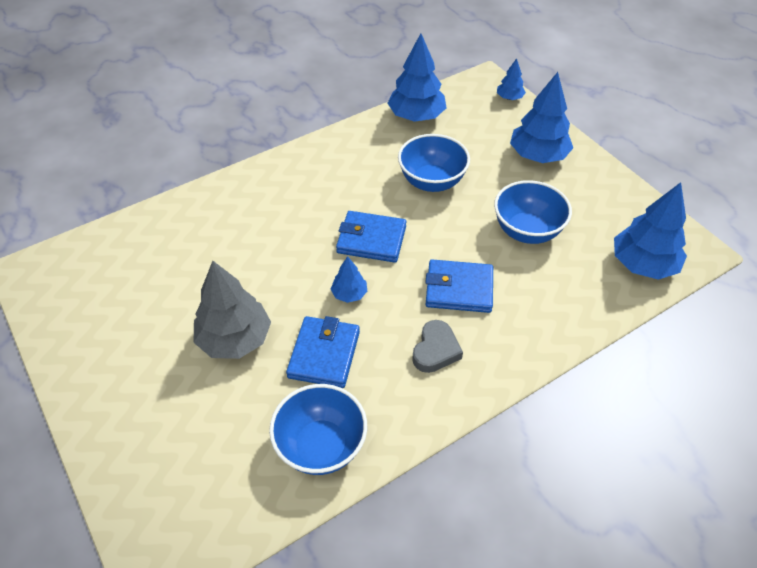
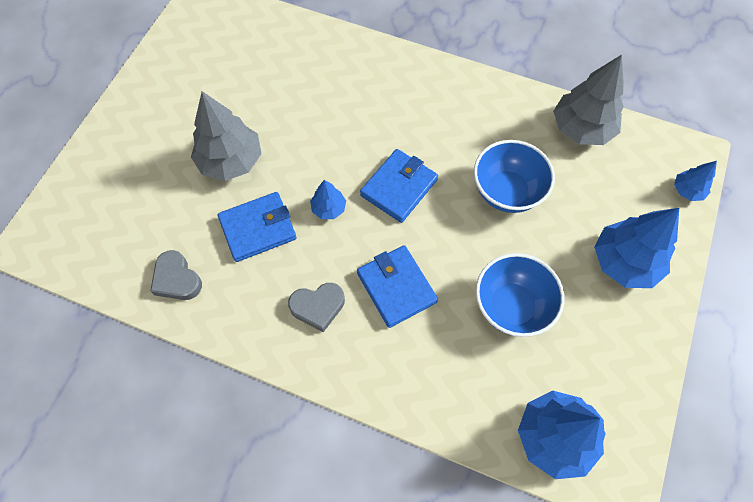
camera: 55 degrees right, 15 degrees up
blue bowl [269,384,367,475] -> grey heart [150,250,202,300]
blue wallet [336,211,406,263] -> blue wallet turned 60 degrees clockwise [360,149,438,223]
blue tree [387,33,447,122] -> grey tree [553,55,624,145]

